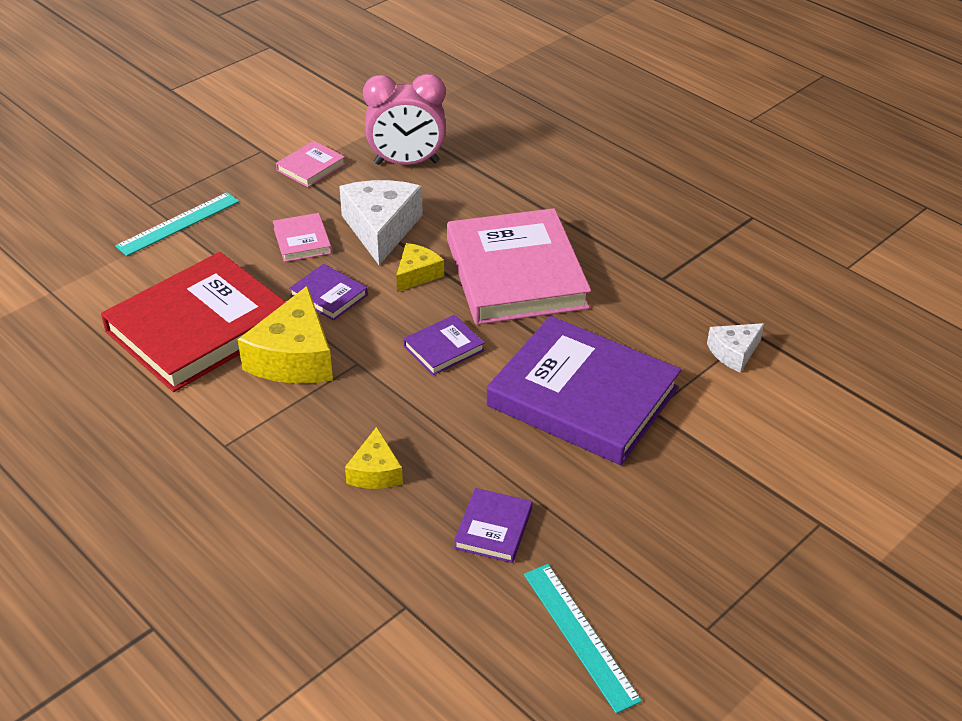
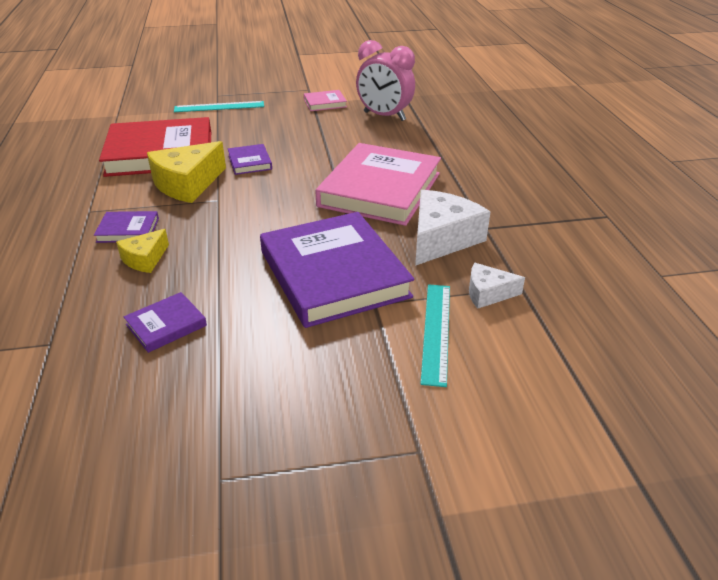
camera: 35 degrees right, 5 degrees down
pink book [273,213,332,262] -> none
white cheese [339,180,423,265] -> white cheese moved to [415,190,490,266]
yellow cheese [396,243,444,292] -> none
purple book [403,315,485,375] -> purple book moved to [94,211,159,243]
turquoise ruler [524,564,642,714] -> turquoise ruler moved to [420,284,450,387]

